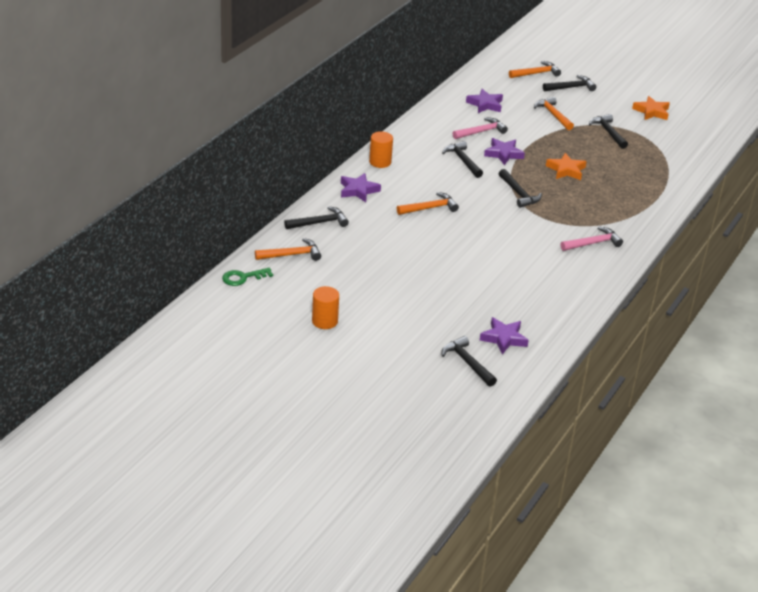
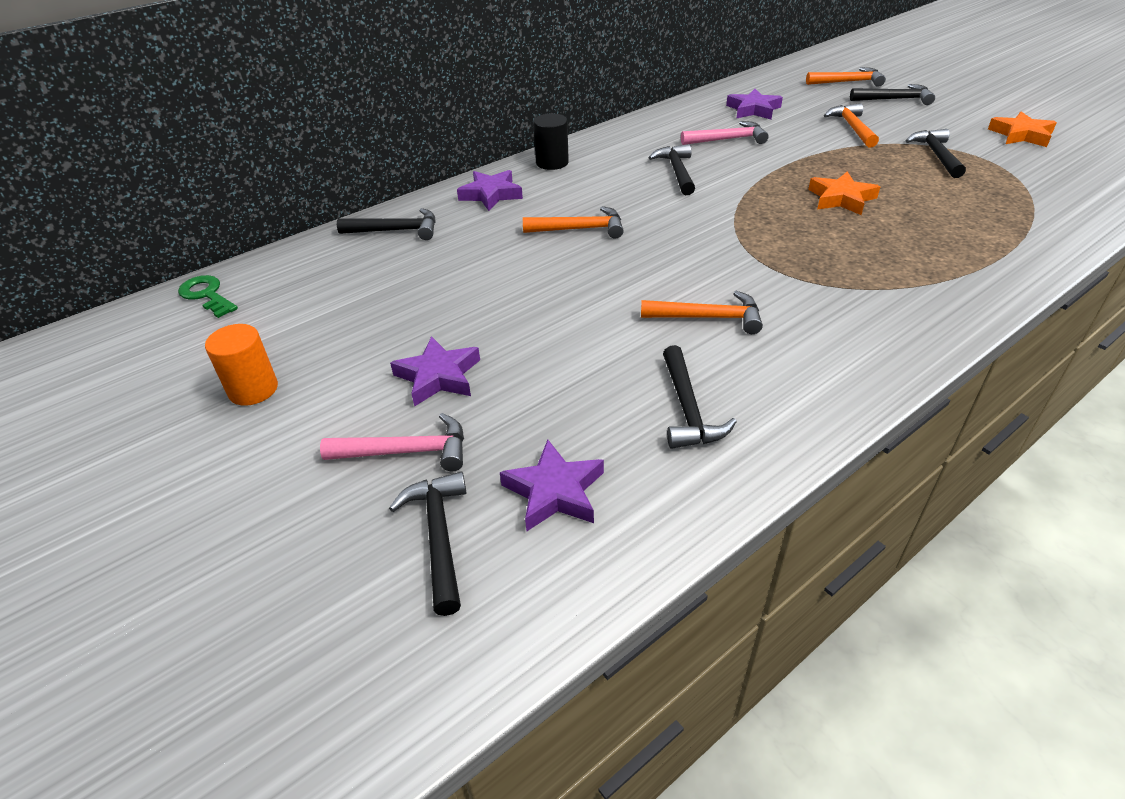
camera: 25 degrees right, 5 degrees up
green key [222,268,273,286] -> green key turned 45 degrees clockwise [178,275,238,318]
orange hammer [255,238,321,261] -> orange hammer moved to [641,291,763,334]
orange cylinder [369,131,393,168] -> black cylinder [533,113,569,170]
purple star [484,138,525,165] -> purple star moved to [390,336,480,407]
black hammer [499,169,542,208] -> black hammer moved to [663,345,737,449]
pink hammer [561,227,623,251] -> pink hammer moved to [320,413,464,471]

